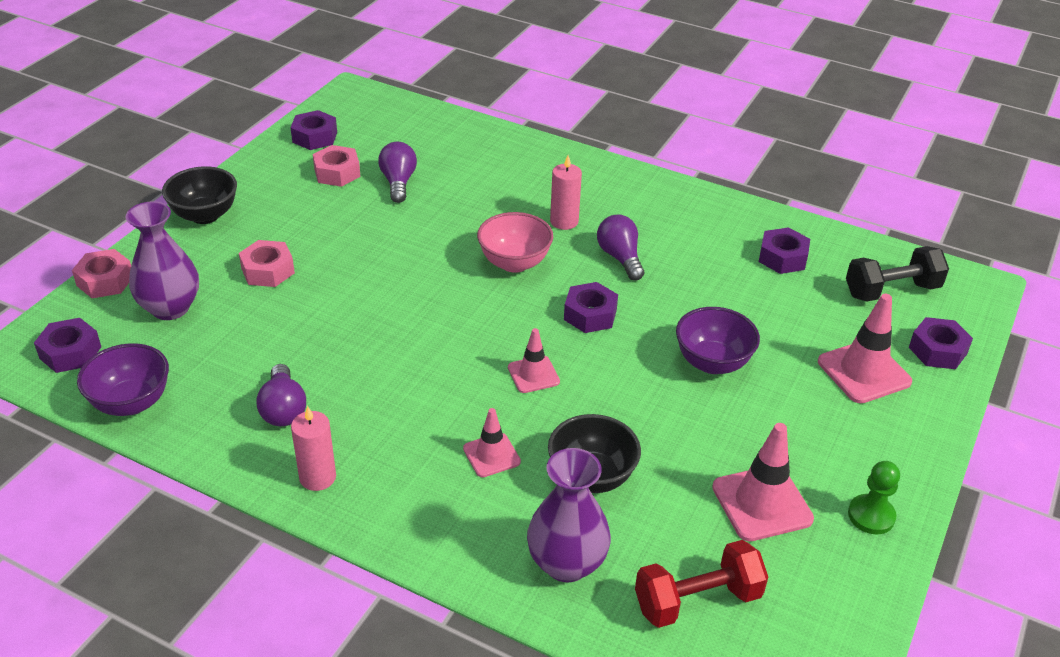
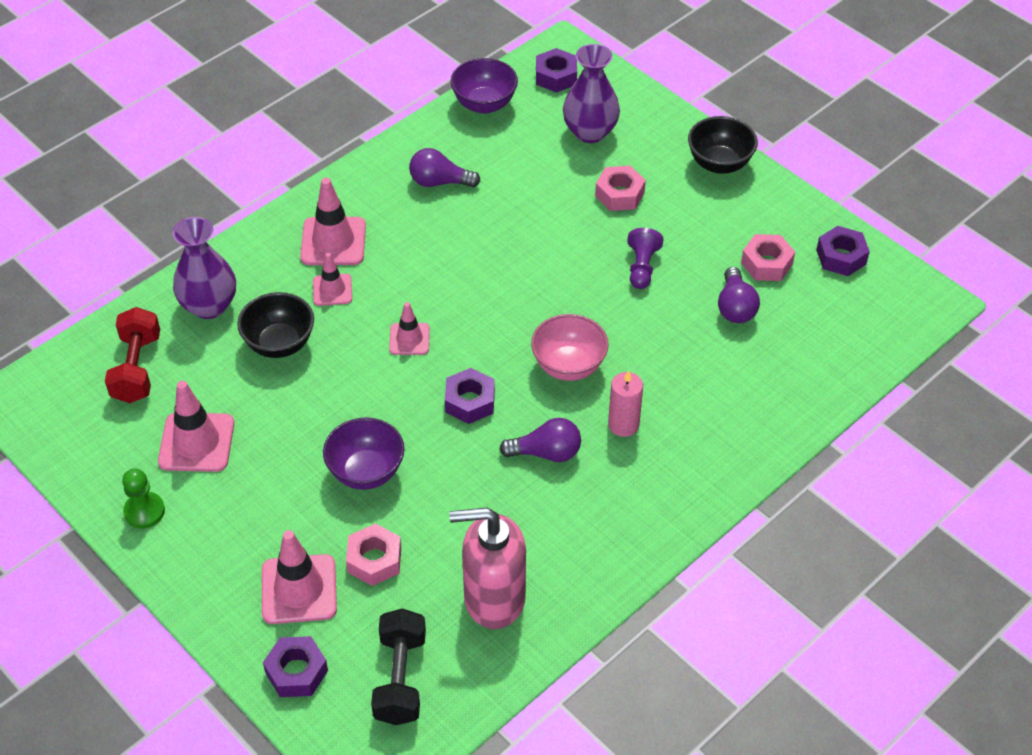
camera: 110 degrees right, 10 degrees up
pink nut [72,249,131,298] -> pink nut moved to [346,523,401,586]
pink candle [291,406,336,491] -> none
purple light bulb [378,142,417,203] -> purple light bulb turned 75 degrees clockwise [718,267,760,323]
purple nut [759,227,810,274] -> pink soap dispenser [449,507,526,629]
none -> pink traffic cone [300,178,366,265]
none -> purple pawn [627,228,663,289]

